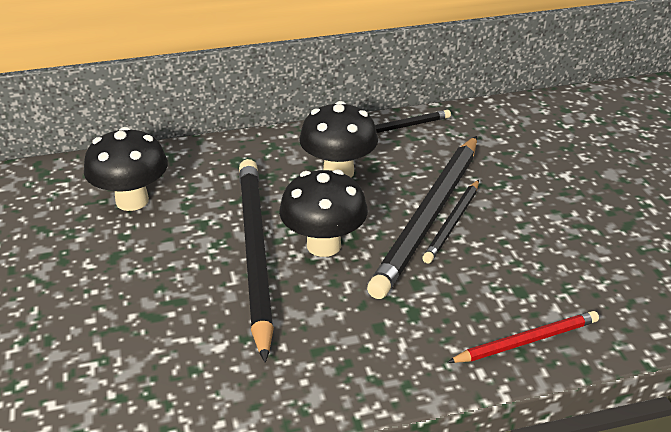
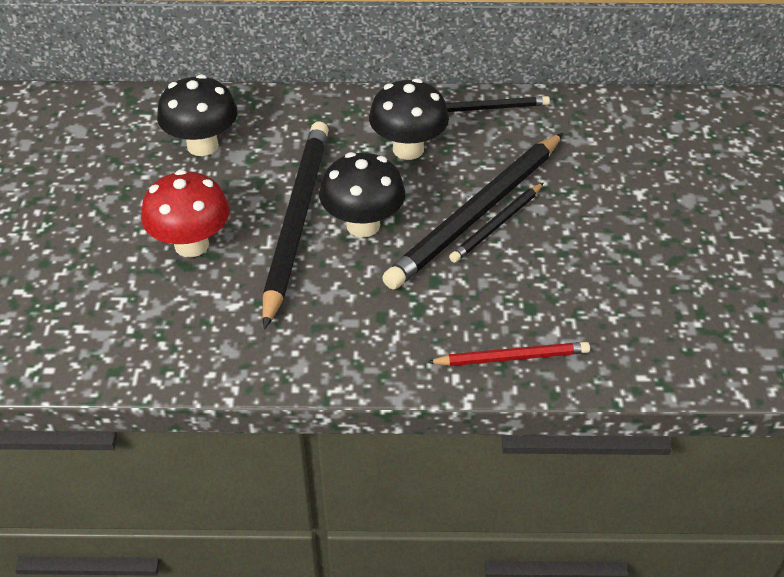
camera: 15 degrees right, 10 degrees up
none -> red mushroom [141,170,230,257]

